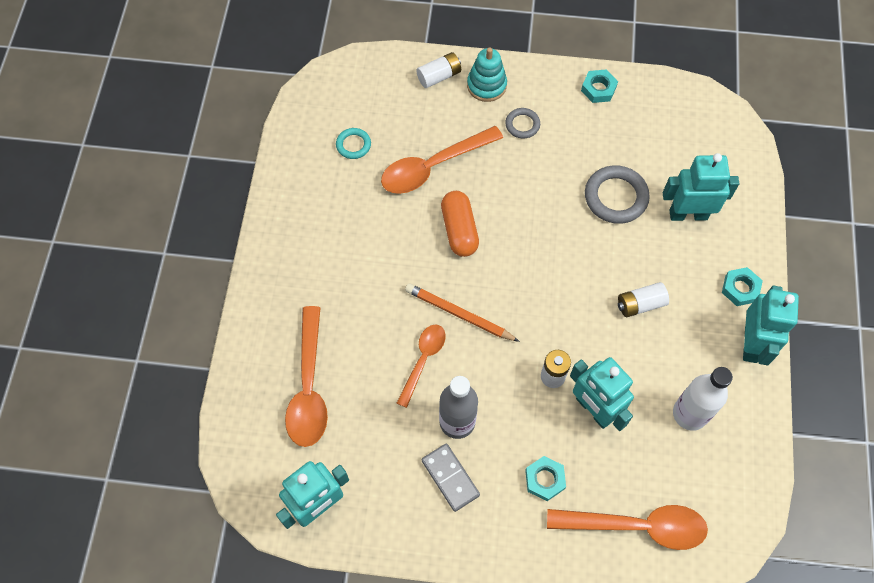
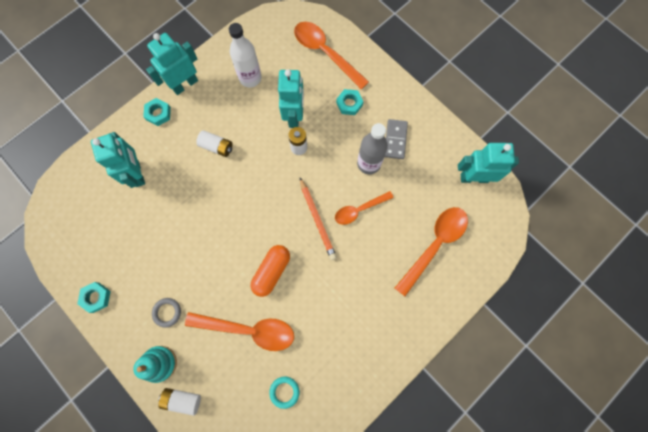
camera: 140 degrees left, 10 degrees up
grey ring [585,165,650,224] -> none
turquoise robot [663,153,739,221] -> turquoise robot turned 150 degrees counterclockwise [91,132,145,188]

